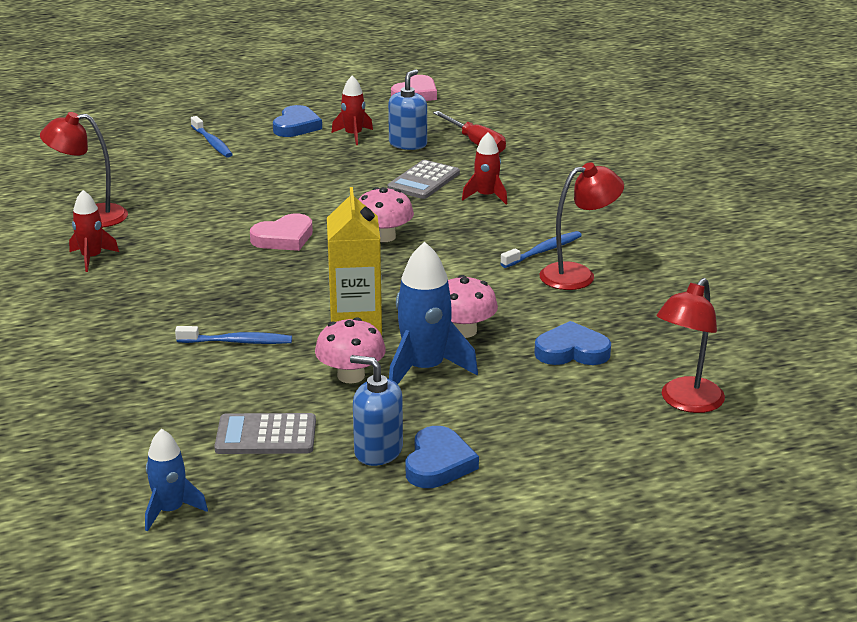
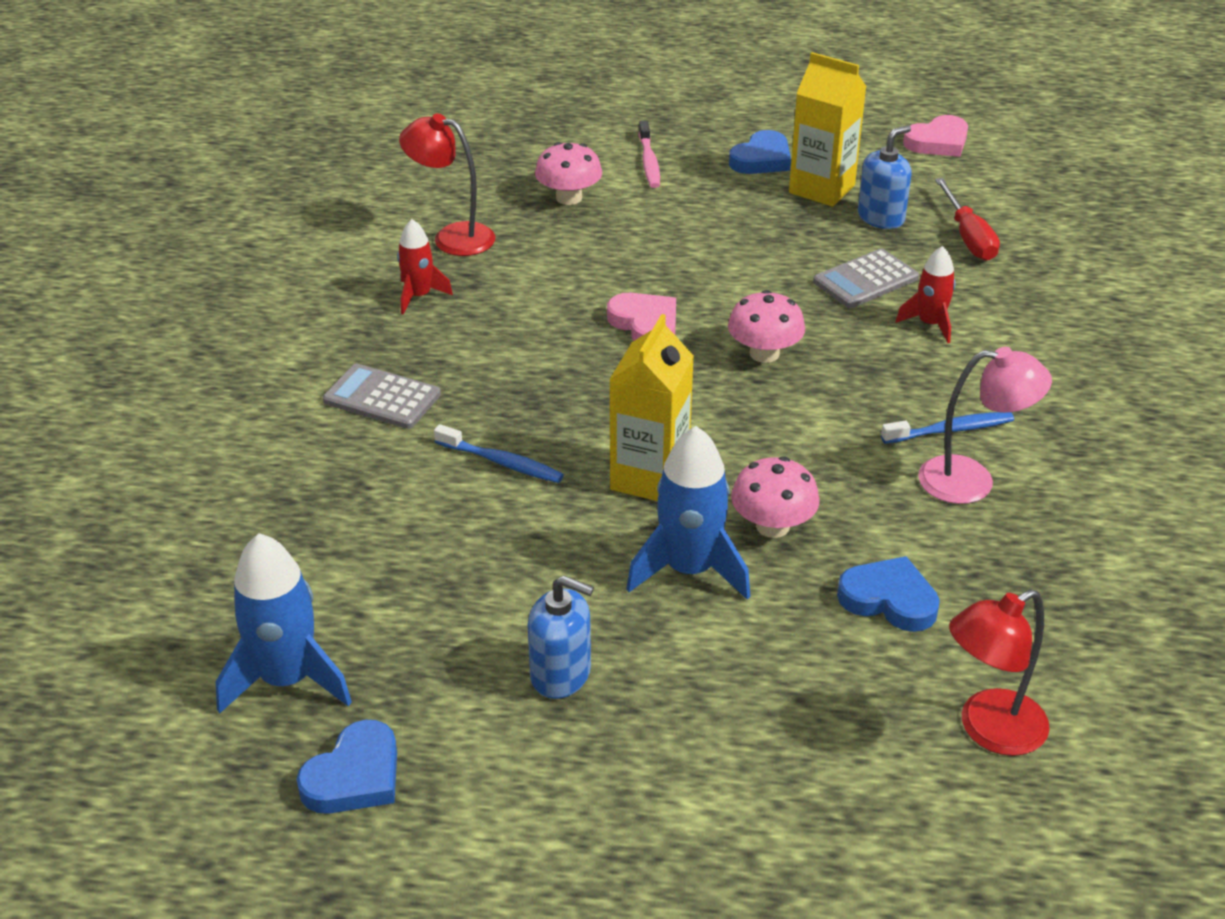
camera: 25 degrees right, 10 degrees up
blue rocket [145,429,208,532] -> blue rocket [216,533,352,714], size x1.67
blue toothbrush [191,116,233,158] -> pink toothbrush [639,121,660,188]
grey calculator [214,413,316,454] -> grey calculator moved to [323,363,441,429]
pink heart [250,214,313,251] -> pink heart turned 120 degrees counterclockwise [607,293,676,341]
pink mushroom [315,317,386,383] -> pink mushroom moved to [535,142,602,205]
red rocket [331,76,373,145] -> yellow carton [789,52,867,207]
blue soap dispenser [350,355,403,466] -> blue soap dispenser turned 150 degrees clockwise [528,575,594,699]
blue heart [406,426,479,488] -> blue heart moved to [296,720,397,814]
red lamp [540,162,624,290] -> pink lamp [918,347,1052,504]

